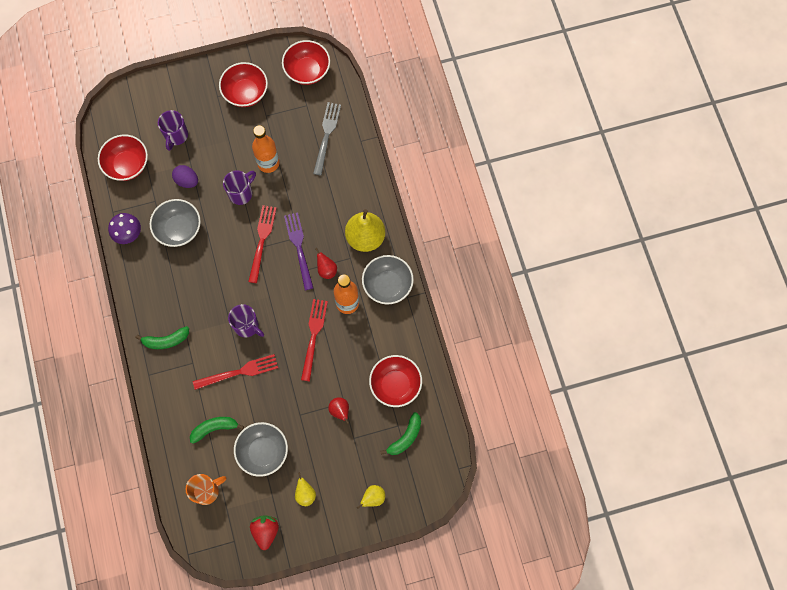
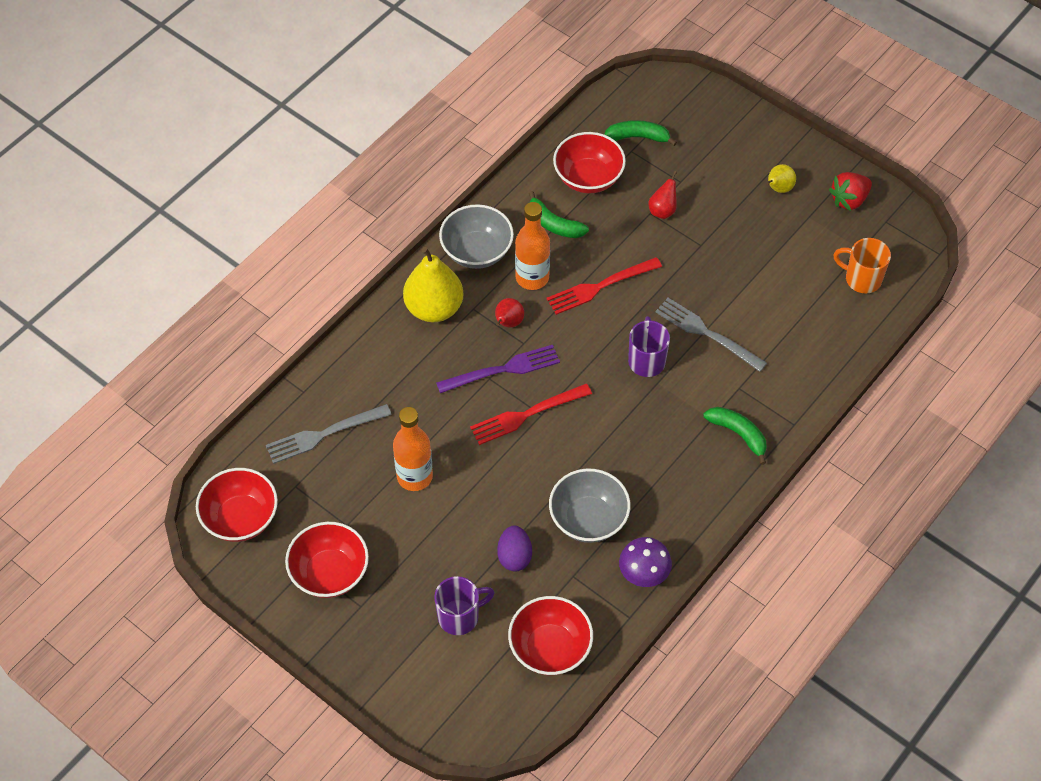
camera: 125 degrees left, 15 degrees down
green banana [190,417,244,444] -> green banana moved to [529,191,589,238]
red fork [193,354,278,390] -> grey fork [655,298,767,372]
purple mug [223,170,256,205] -> none
grey bowl [234,422,288,477] -> none
purple fork [284,212,313,290] -> purple fork turned 150 degrees counterclockwise [436,345,560,393]
yellow pear [357,485,385,509] -> none

